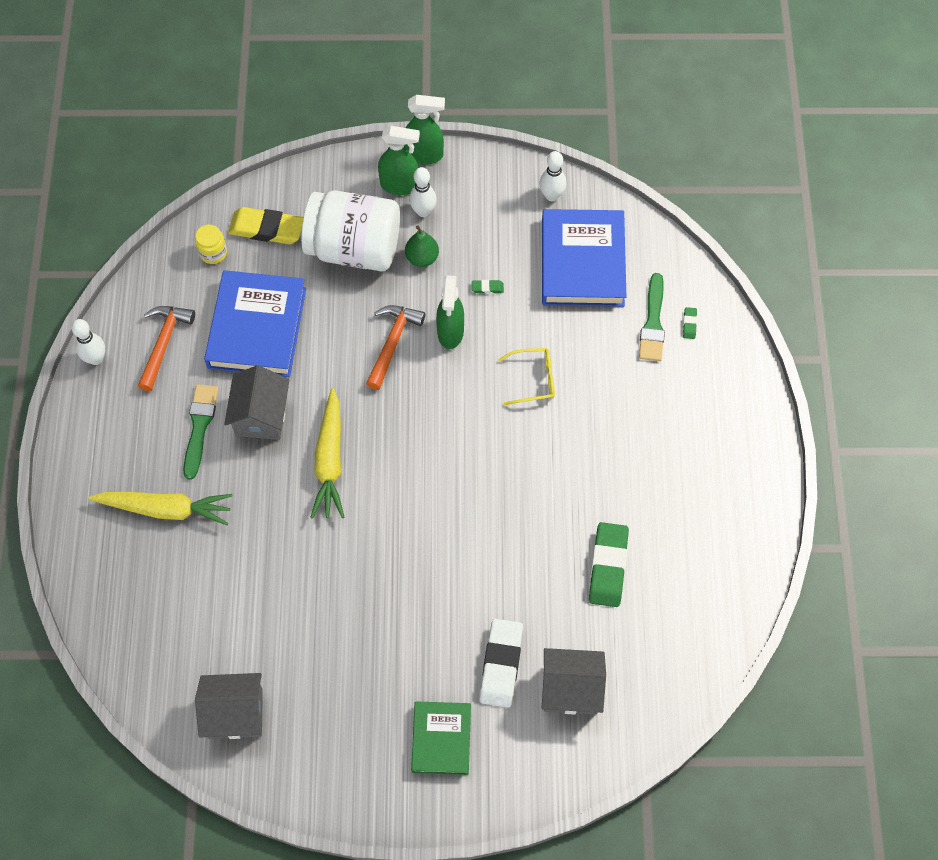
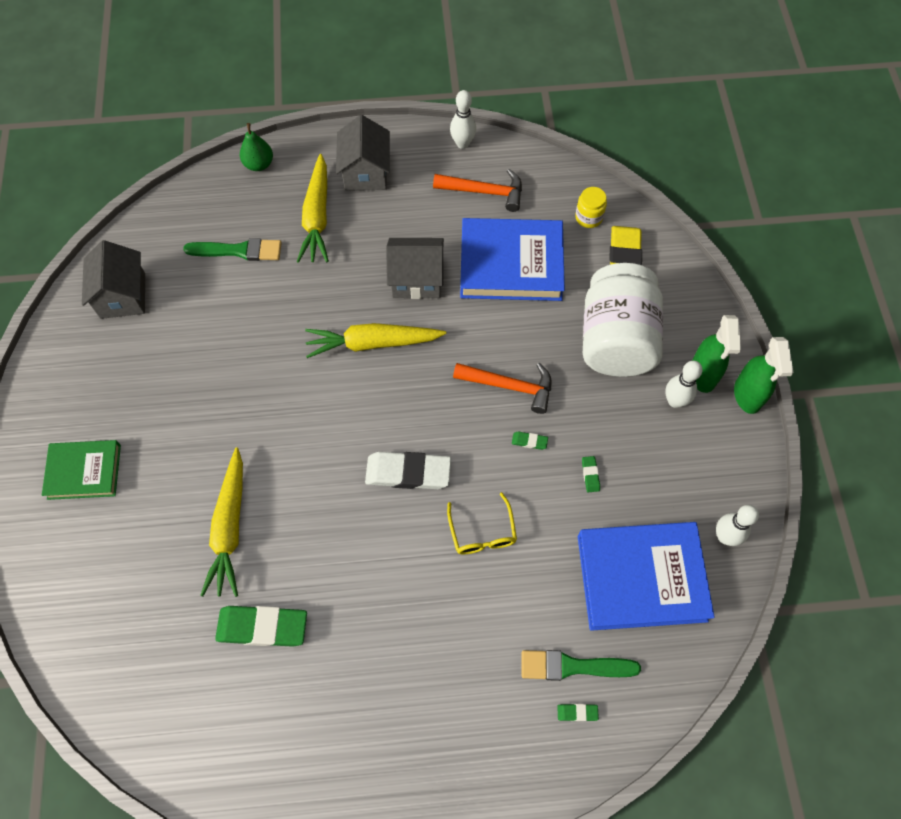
camera: 85 degrees right, 0 degrees up
green brush [183,384,219,480] -> green brush moved to [183,238,282,261]
green pear [405,225,439,267] -> green pear moved to [240,123,273,171]
green spray bottle [436,275,464,349] -> green eraser [512,432,548,450]
white eraser [480,619,523,708] -> white eraser moved to [365,452,451,489]
grey house [542,648,606,715] -> grey house moved to [336,115,390,191]
none -> yellow carrot [200,448,243,597]

